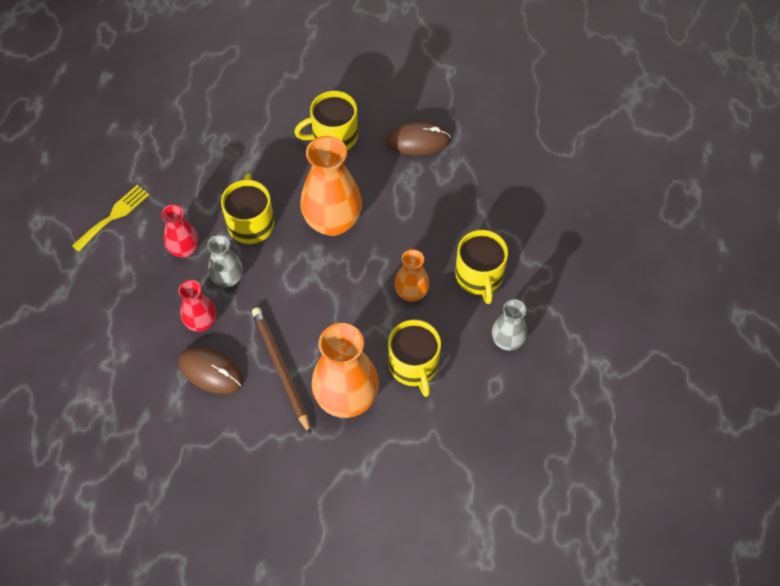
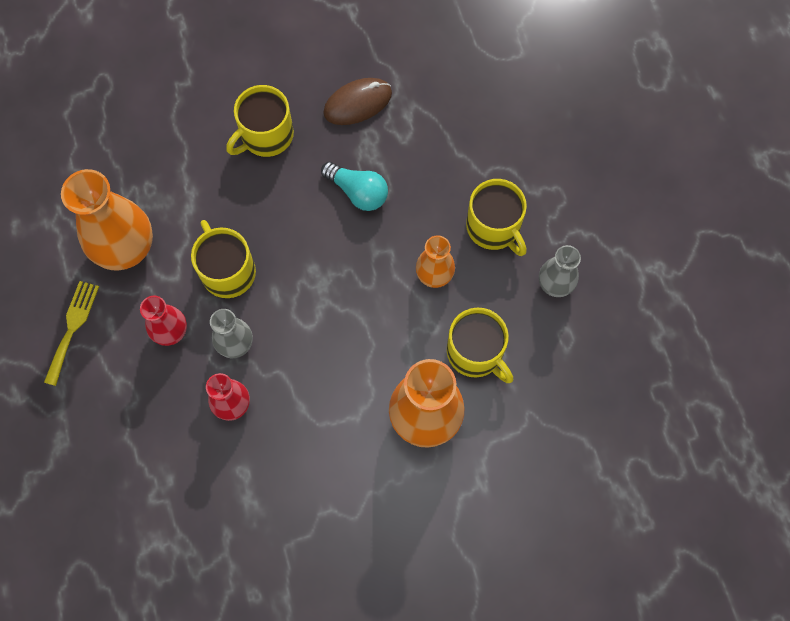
camera: 25 degrees left, 10 degrees up
brown mouse [178,347,243,394] -> none
brown pencil [252,307,311,435] -> none
orange vase [300,136,362,236] -> orange vase moved to [61,169,153,271]
none -> turquoise light bulb [321,162,388,211]

